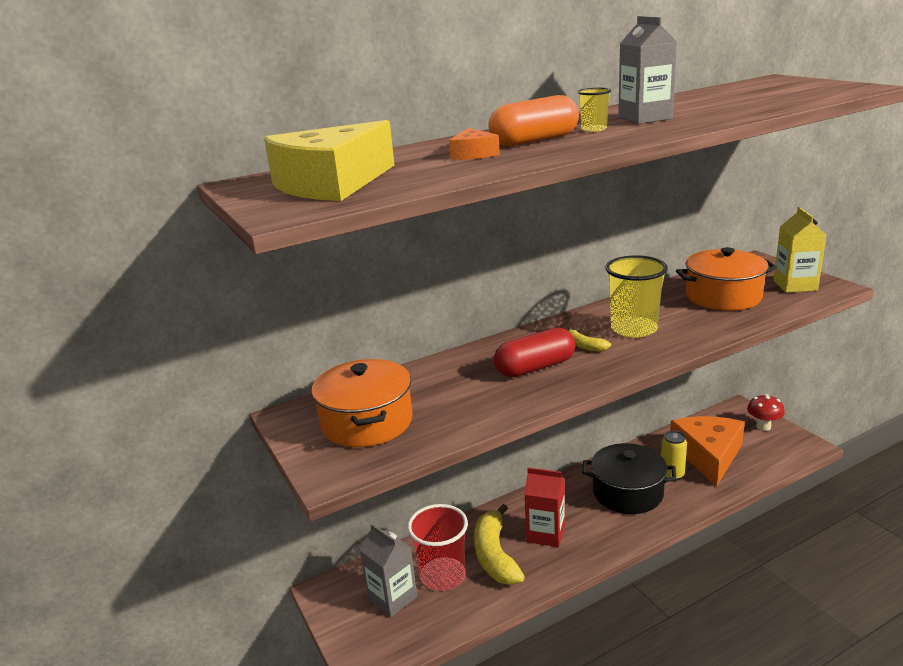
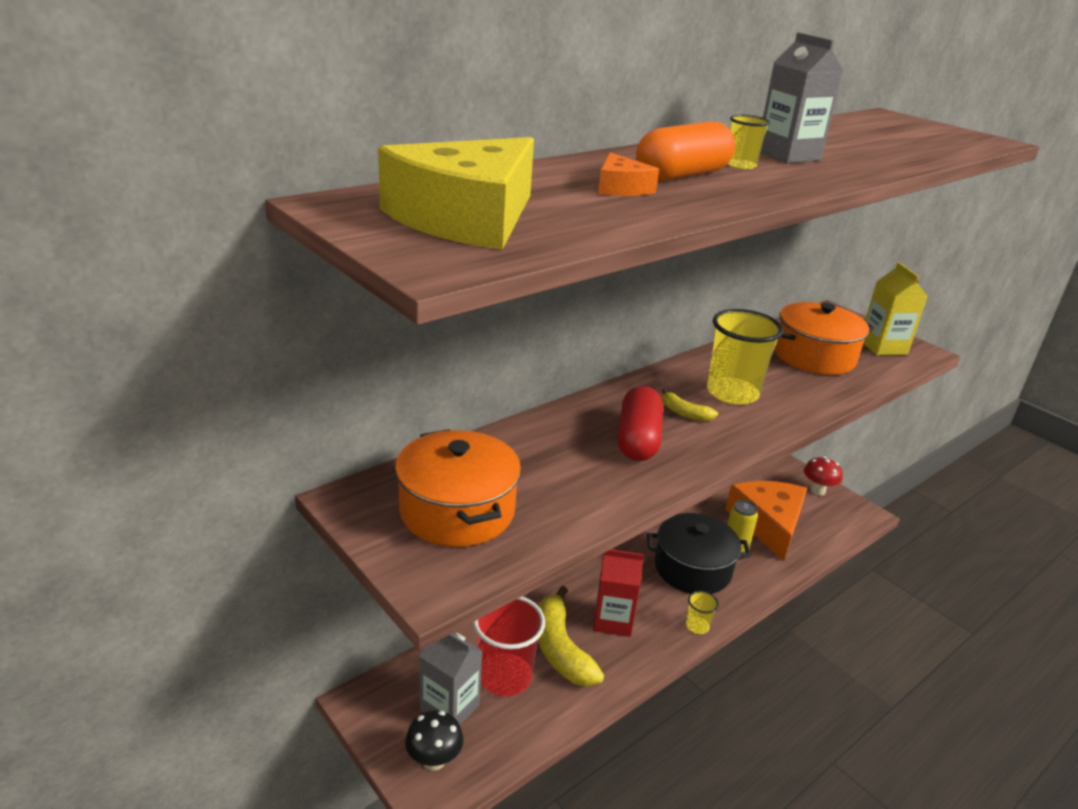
camera: 15 degrees left, 5 degrees up
red capsule [494,328,575,377] -> red capsule turned 45 degrees counterclockwise [618,386,663,461]
none -> black mushroom [405,711,463,771]
none -> yellow cup [686,591,719,634]

